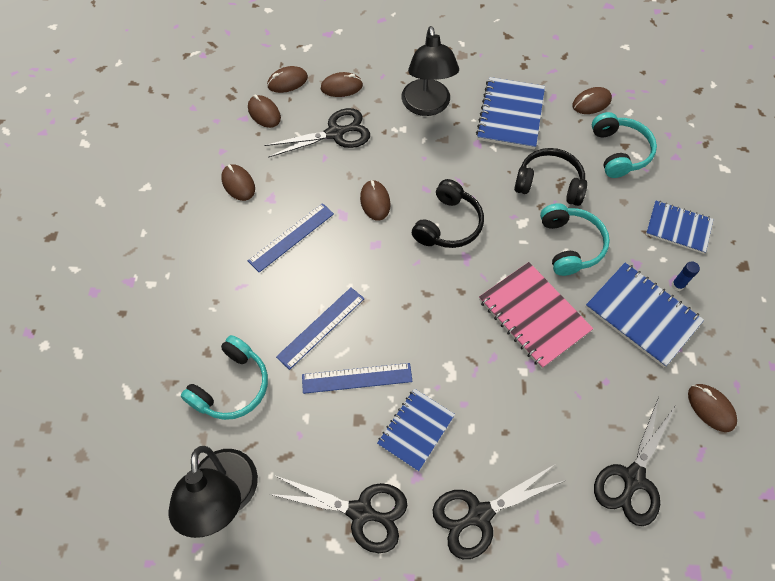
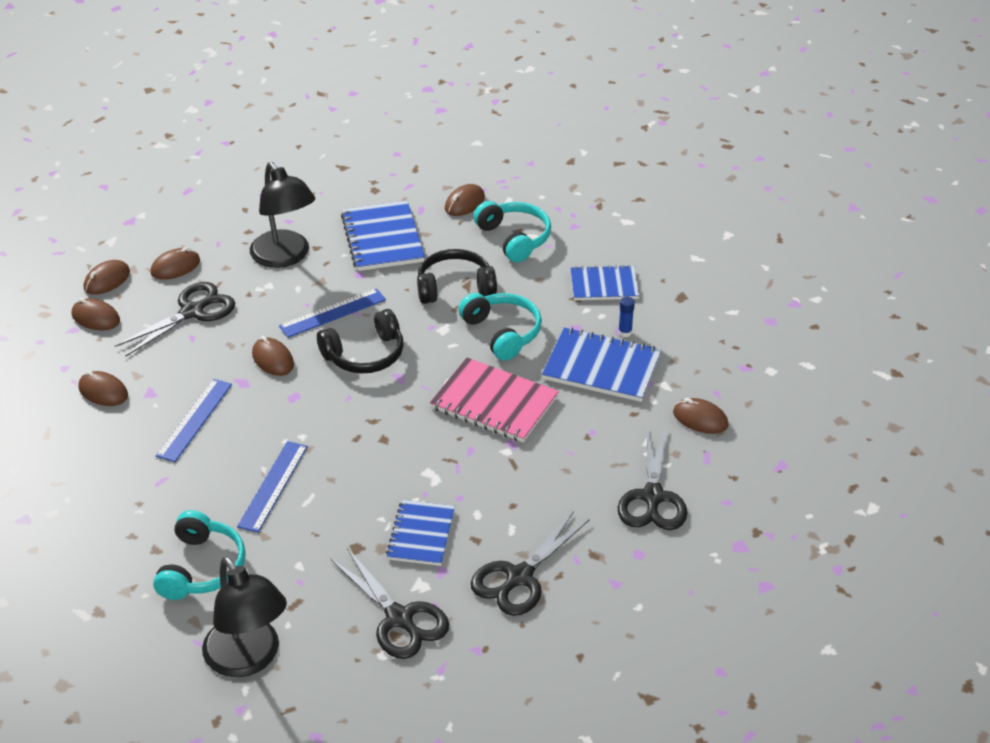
camera: 25 degrees left, 20 degrees down
black scissors [269,476,407,553] -> black scissors turned 60 degrees clockwise [330,548,449,659]
blue ruler [302,363,412,394] -> blue ruler moved to [279,288,386,338]
black headphones [412,179,484,248] -> black headphones turned 60 degrees clockwise [317,309,404,373]

